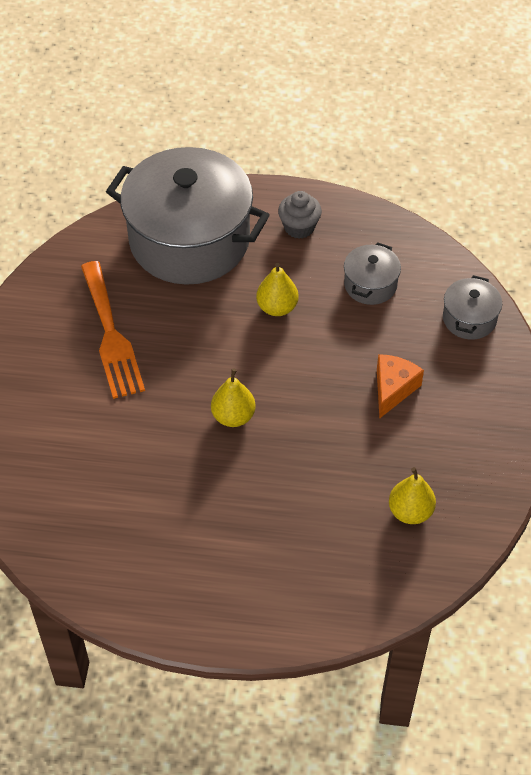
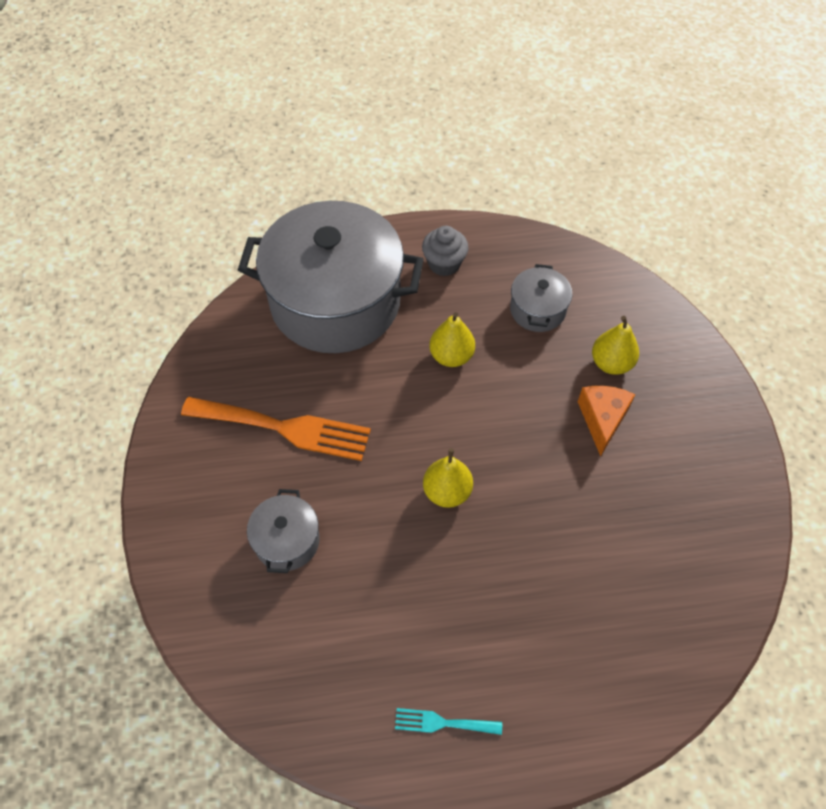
camera: 15 degrees left, 5 degrees up
orange fork [81,261,145,399] -> orange fork turned 45 degrees counterclockwise [181,397,371,461]
yellow pear [389,467,436,524] -> yellow pear moved to [592,316,639,375]
grey pot [443,275,502,340] -> grey pot moved to [247,489,320,573]
none -> turquoise fork [395,708,502,735]

